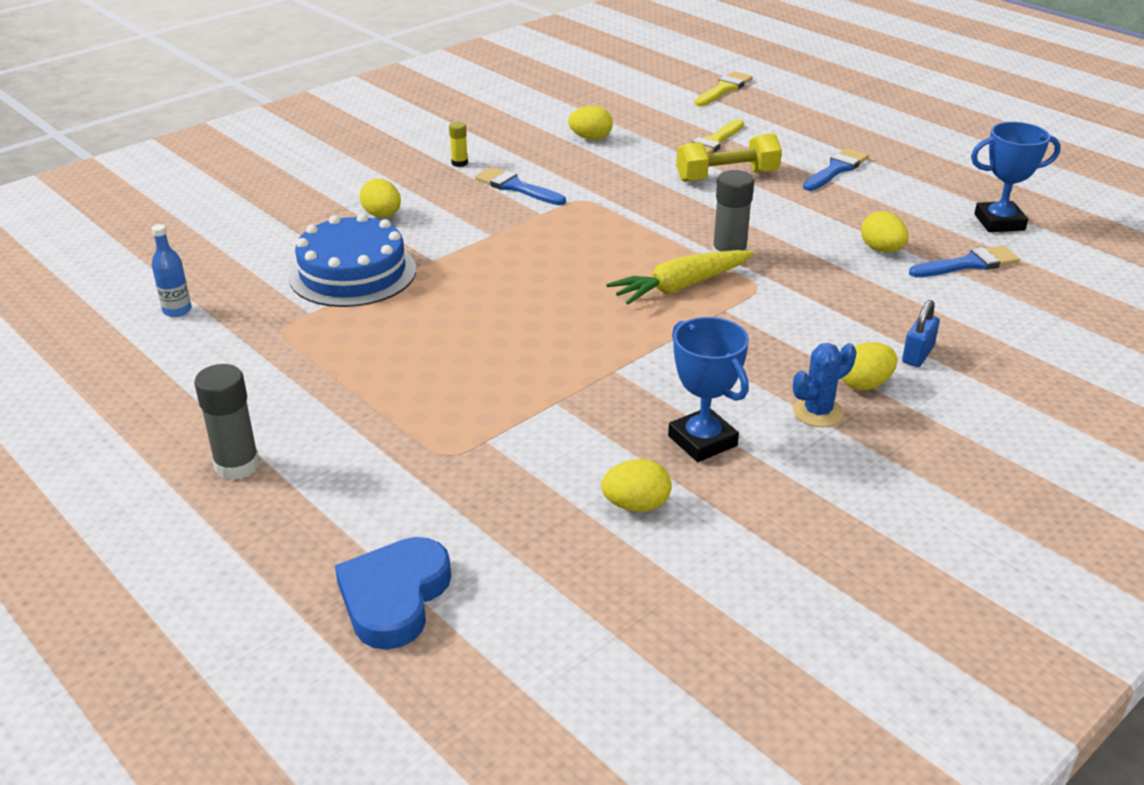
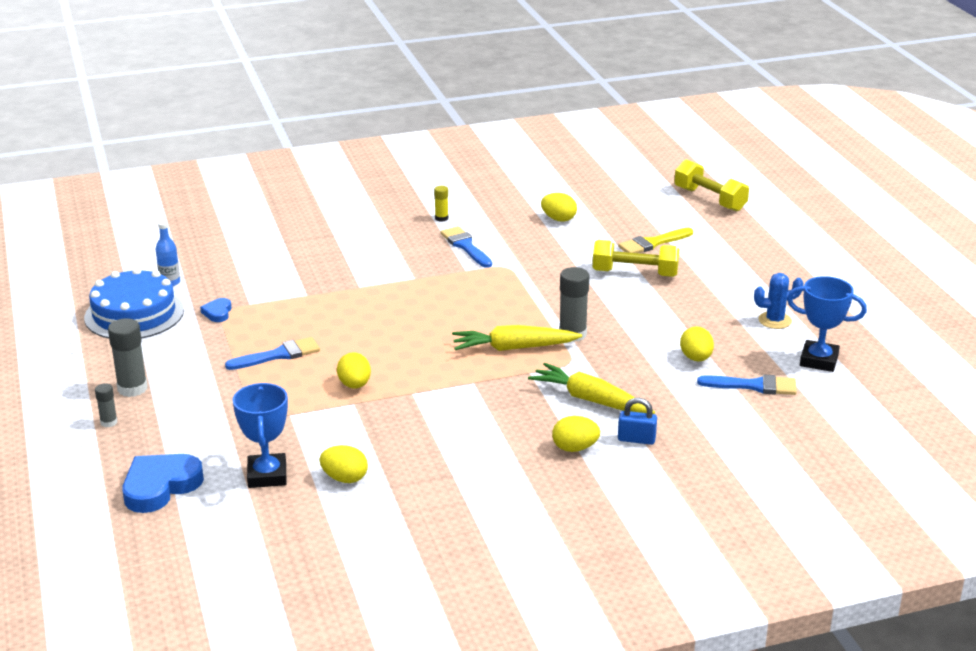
camera: 25 degrees right, 5 degrees down
blue cake [289,213,416,307] -> blue cake moved to [84,268,184,339]
yellow egg [360,179,401,217] -> yellow egg moved to [337,353,371,388]
blue trophy [668,317,749,462] -> blue trophy moved to [233,383,288,488]
yellow brush [694,71,753,106] -> yellow dumbbell [674,159,749,211]
blue cactus [793,343,857,427] -> blue cactus moved to [754,273,803,329]
blue brush [803,148,869,191] -> blue brush moved to [225,337,320,370]
blue padlock [902,300,940,367] -> blue padlock turned 45 degrees clockwise [618,398,657,445]
none -> grey glue stick [95,383,118,427]
none -> blue heart [200,298,232,322]
none -> yellow carrot [528,363,655,414]

